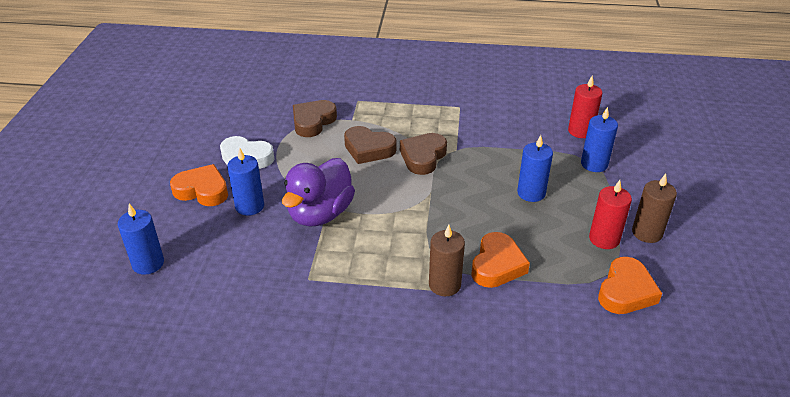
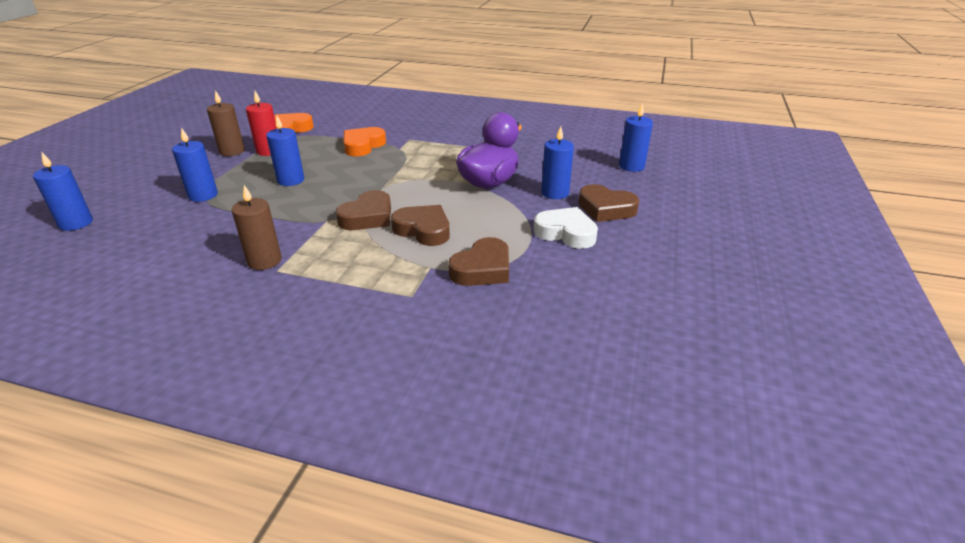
camera: 170 degrees left, 5 degrees down
orange heart [170,164,228,206] -> brown heart [578,184,640,222]
brown candle [429,225,465,296] -> brown candle moved to [232,185,282,270]
red candle [568,76,602,138] -> none
none -> blue candle [33,152,93,231]

